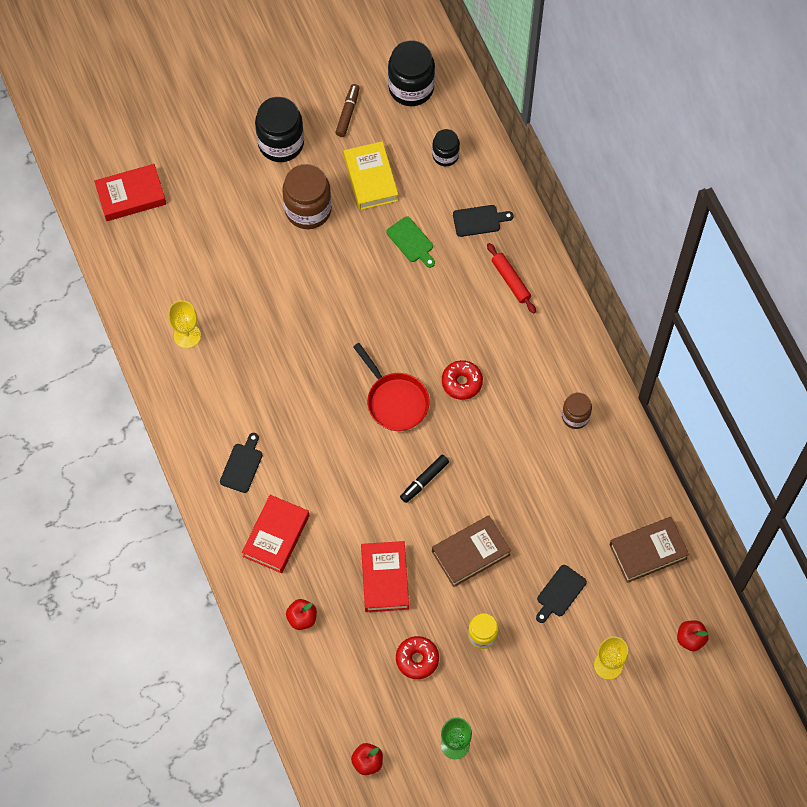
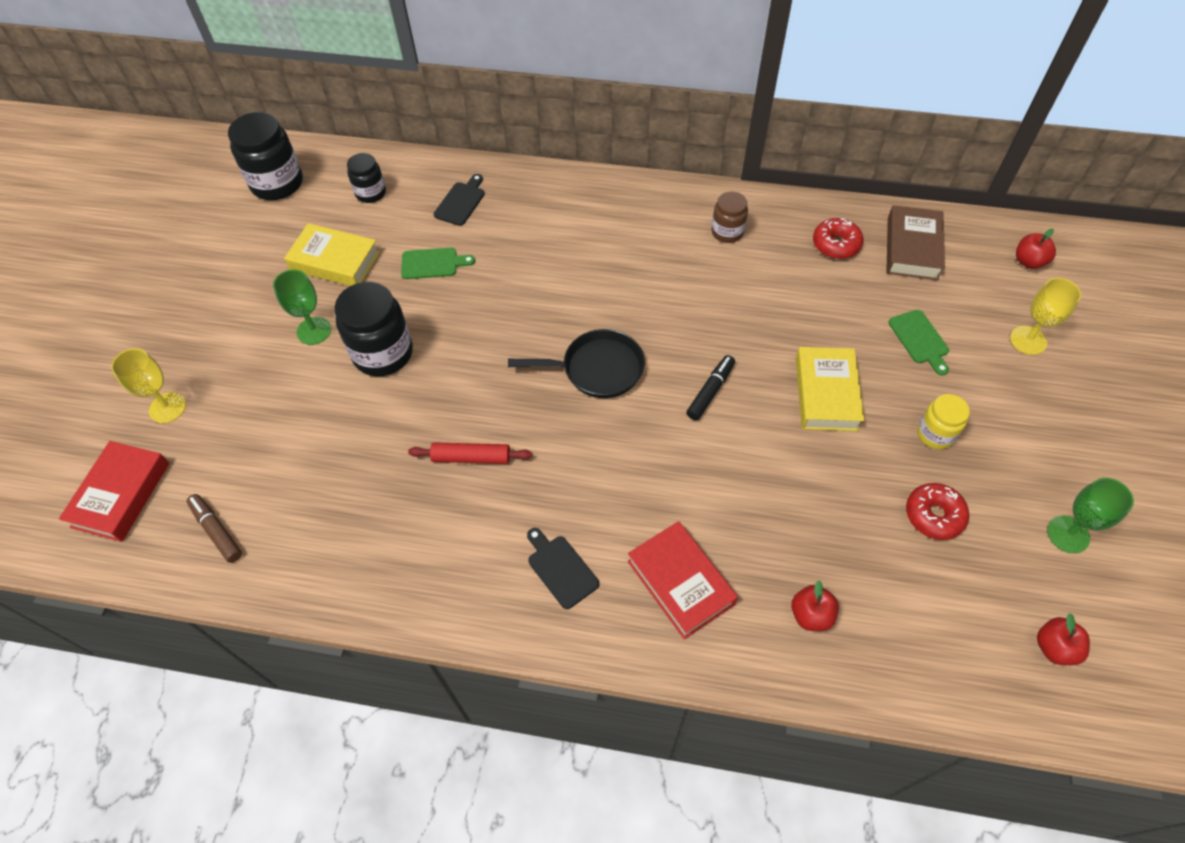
camera: 55 degrees left, 10 degrees down
yellow goblet [168,300,201,348] -> yellow goblet moved to [111,348,186,423]
black jar [255,97,304,162] -> black jar moved to [334,282,413,376]
brown jar [282,164,332,229] -> green goblet [273,269,331,345]
brown marker [335,84,360,137] -> brown marker moved to [187,494,242,563]
red pan [353,343,430,431] -> black pan [508,329,645,398]
red book [361,541,409,612] -> none
black marker [400,455,449,503] -> black marker turned 135 degrees counterclockwise [686,355,735,420]
brown book [432,515,511,587] -> yellow book [796,347,864,431]
red donut [442,360,483,400] -> red donut moved to [813,218,863,259]
red rolling pin [487,243,536,314] -> red rolling pin moved to [408,442,532,464]
black cutting board [536,565,587,623] -> green cutting board [888,310,949,375]

